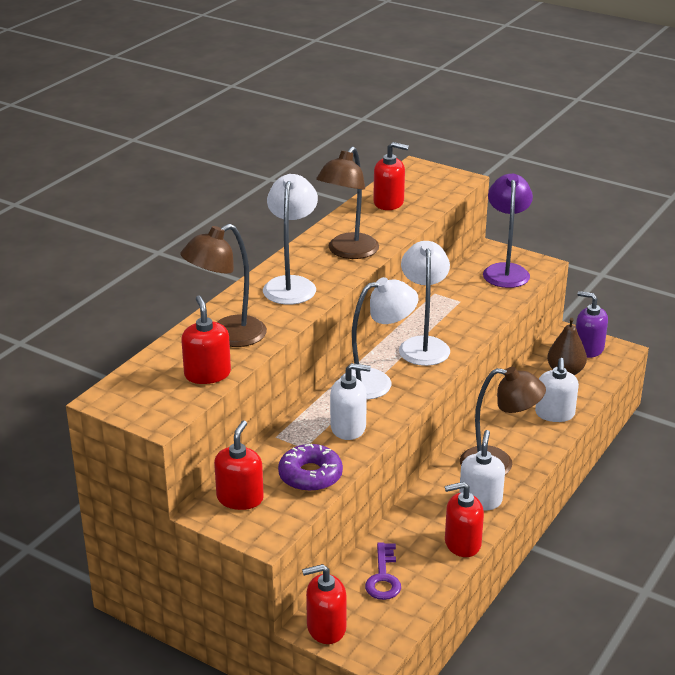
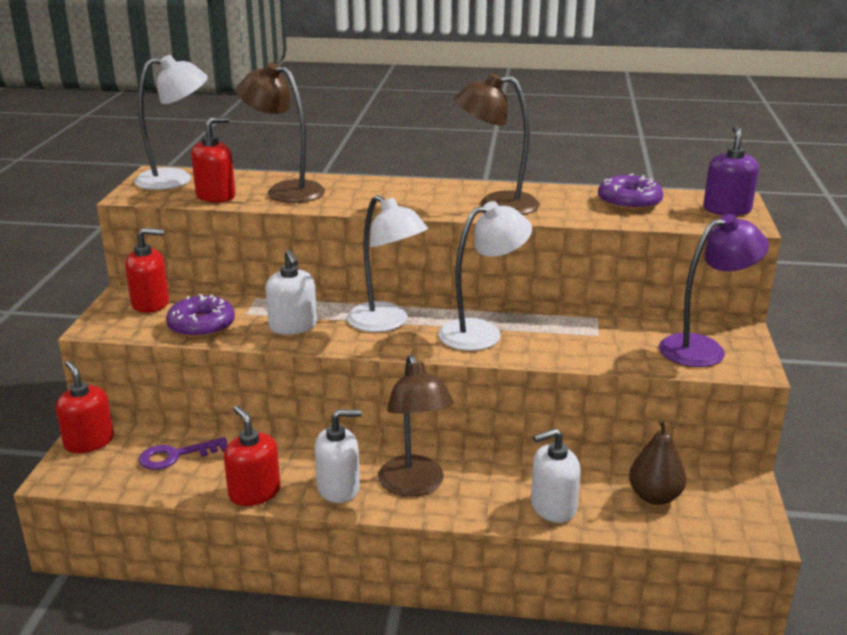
camera: 65 degrees right, 5 degrees down
white lamp [263,174,318,304] -> white lamp moved to [134,55,208,190]
red soap dispenser [373,142,409,210] -> purple donut [598,173,663,211]
purple soap dispenser [576,291,608,358] -> purple soap dispenser moved to [703,126,759,216]

